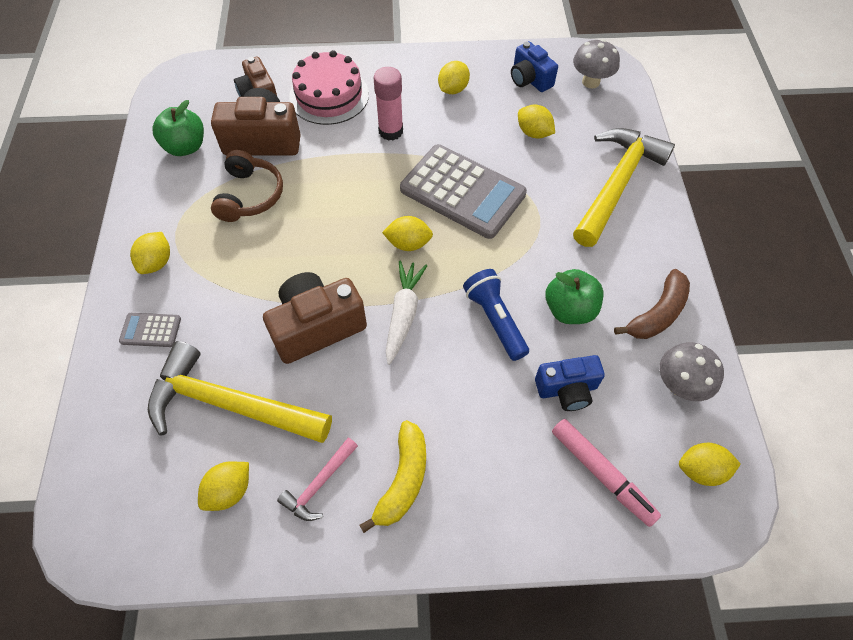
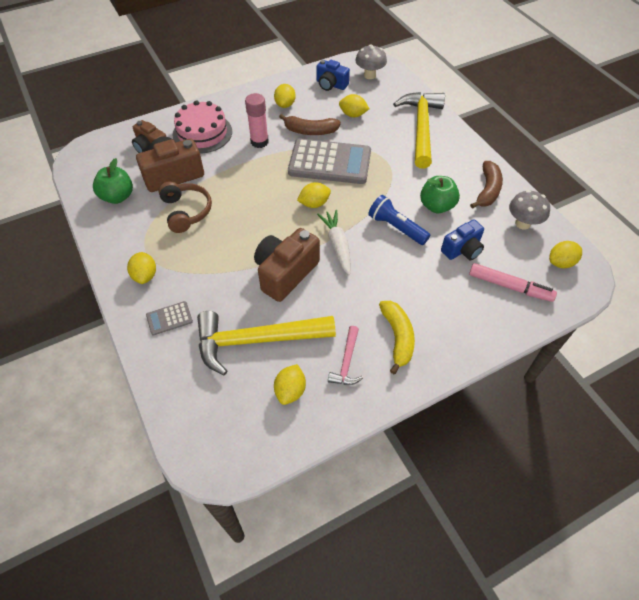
camera: 25 degrees left, 5 degrees down
none -> brown banana [279,114,341,135]

